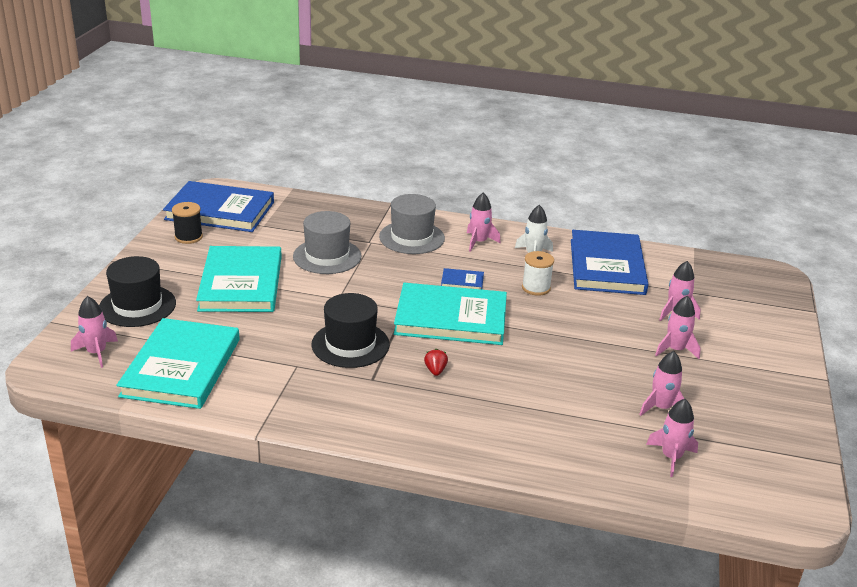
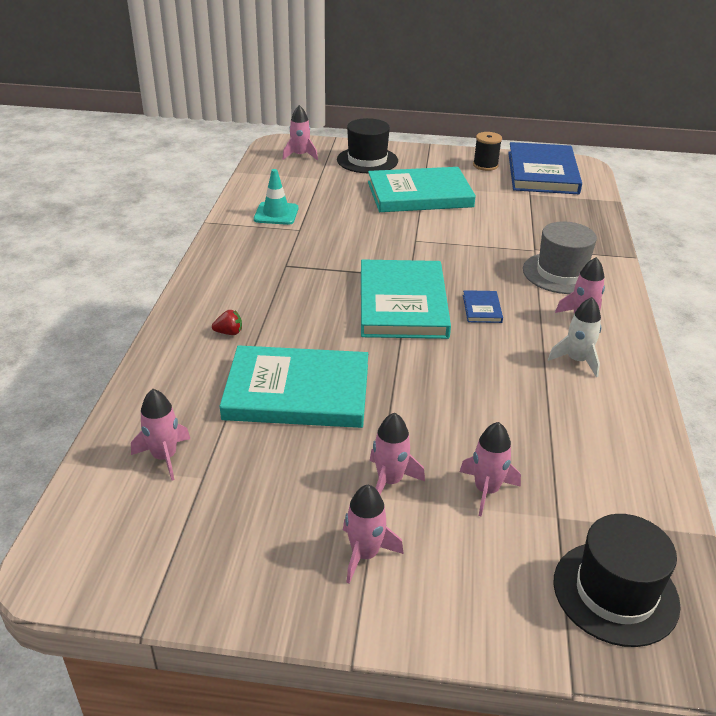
camera: 85 degrees right, 5 degrees up
turquoise book [116,318,240,409] -> turquoise book moved to [220,345,368,428]
grey hat [293,211,362,274] -> none
black hat [312,293,390,368] -> black hat moved to [553,514,681,647]
red strawberry [424,348,448,376] -> red strawberry moved to [212,310,242,335]
white spool [522,251,554,296] -> none
blue book [571,230,649,295] -> none
pink rocket [639,351,684,416] -> pink rocket moved to [343,485,404,584]
none -> turquoise traffic cone [254,169,298,225]

